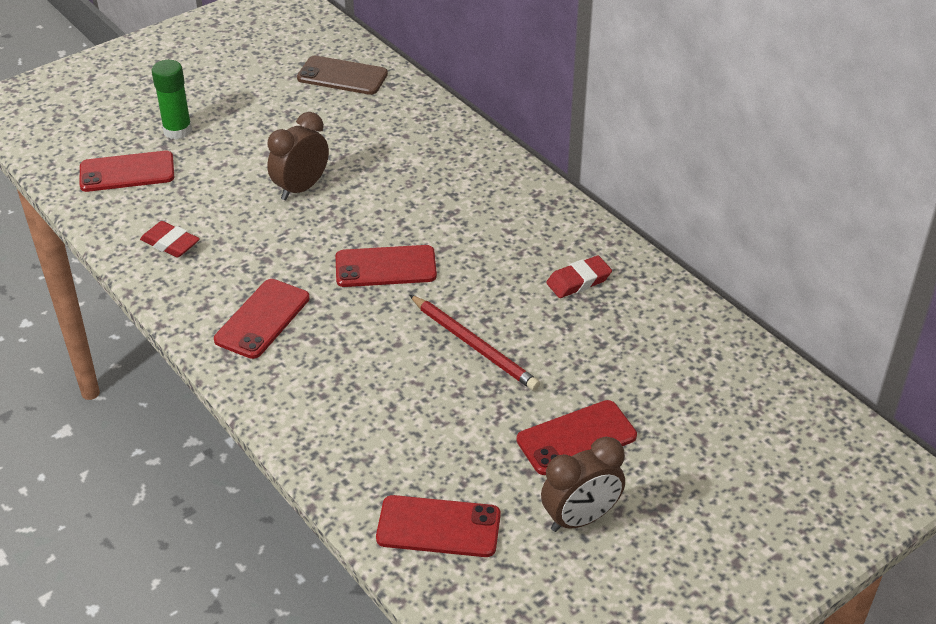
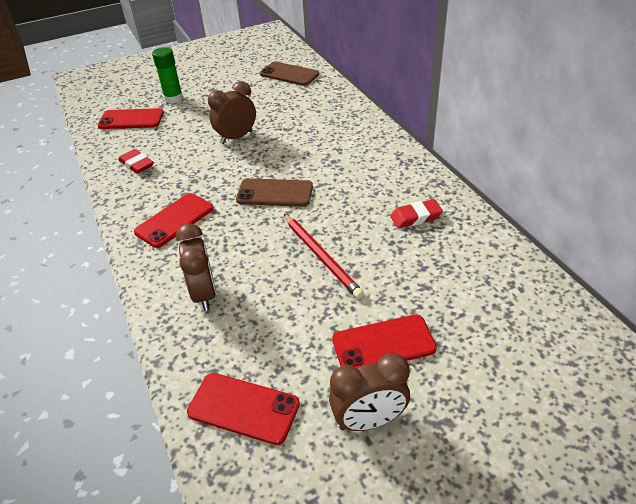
camera: 15 degrees right, 0 degrees up
red phone [336,245,437,287] -> brown phone [236,178,313,207]
none -> brown clock [176,223,216,311]

